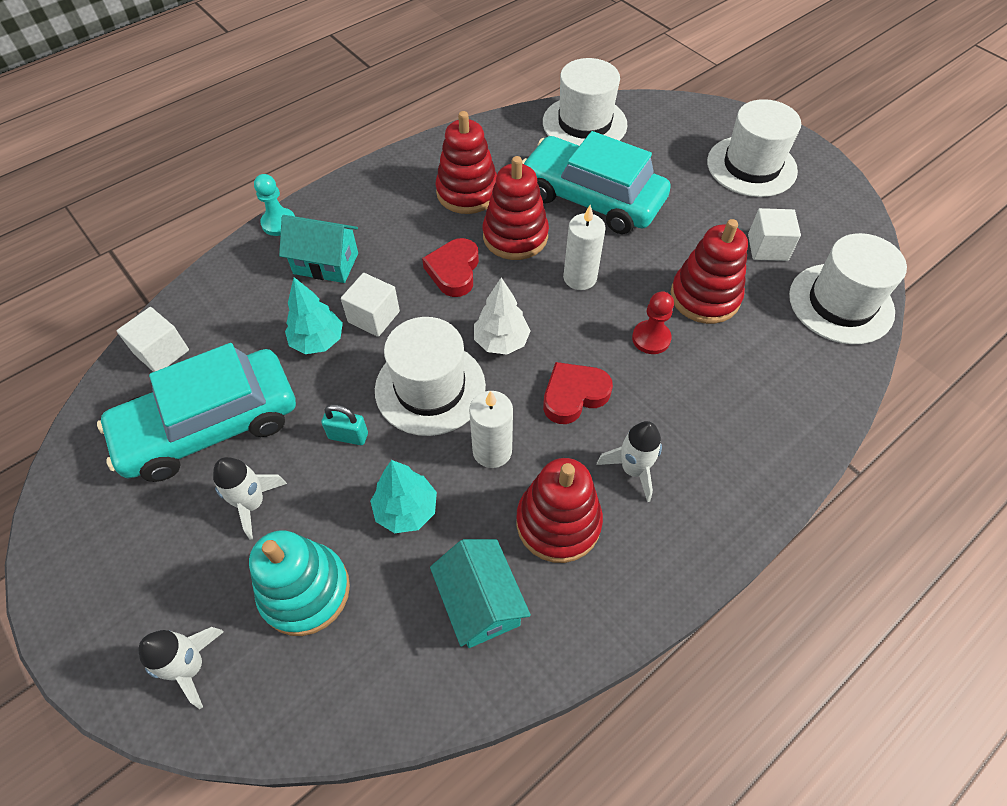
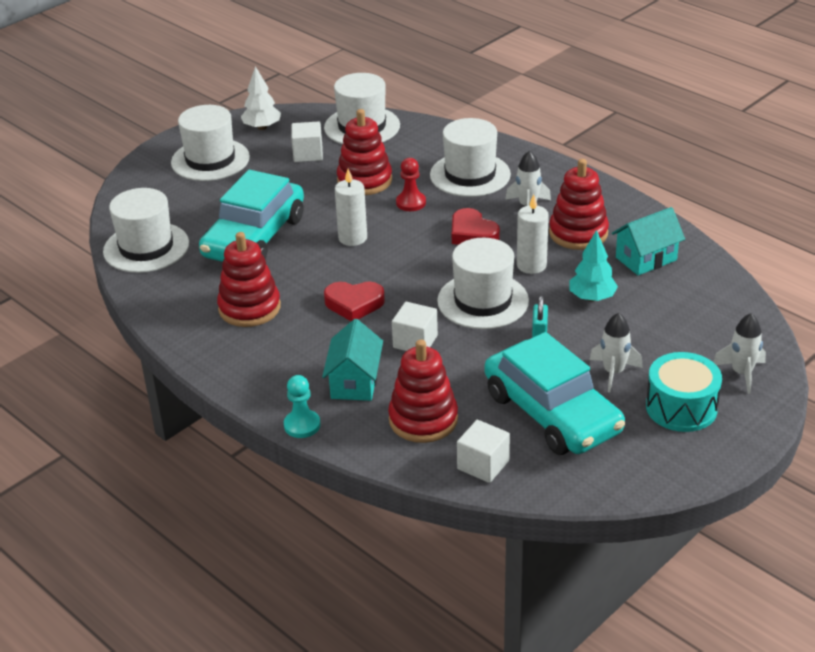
camera: 95 degrees left, 20 degrees down
turquoise stacking toy [249,530,350,636] -> none
turquoise tree [285,277,343,354] -> none
white tree [474,277,531,355] -> white tree moved to [241,66,281,130]
red stacking toy [483,156,549,260] -> red stacking toy moved to [388,340,458,443]
none -> white hat [430,118,511,197]
none -> turquoise drum [646,352,722,432]

